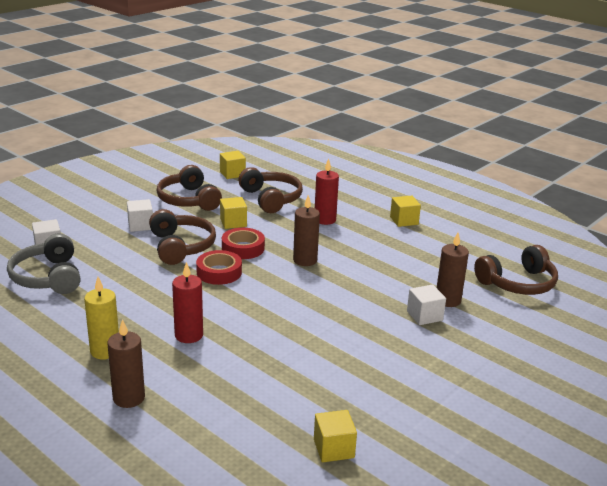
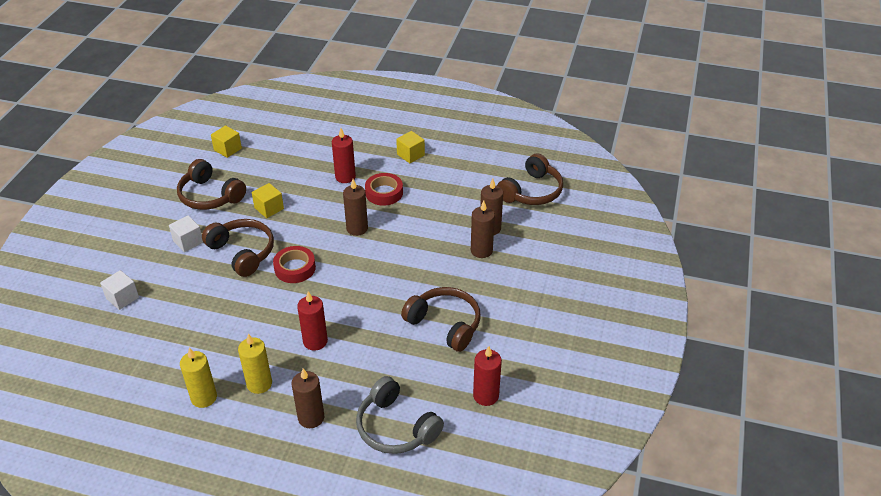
camera: 25 degrees left, 15 degrees up
grey headphones [7,234,80,294] -> grey headphones moved to [356,376,444,454]
red tape [222,228,265,259] -> red tape moved to [365,173,403,206]
brown headphones [238,167,303,213] -> brown headphones moved to [401,287,481,352]
yellow cube [314,410,357,462] -> red candle [473,346,502,406]
white cube [407,284,446,325] -> brown candle [471,201,495,258]
none -> yellow candle [180,348,217,408]

